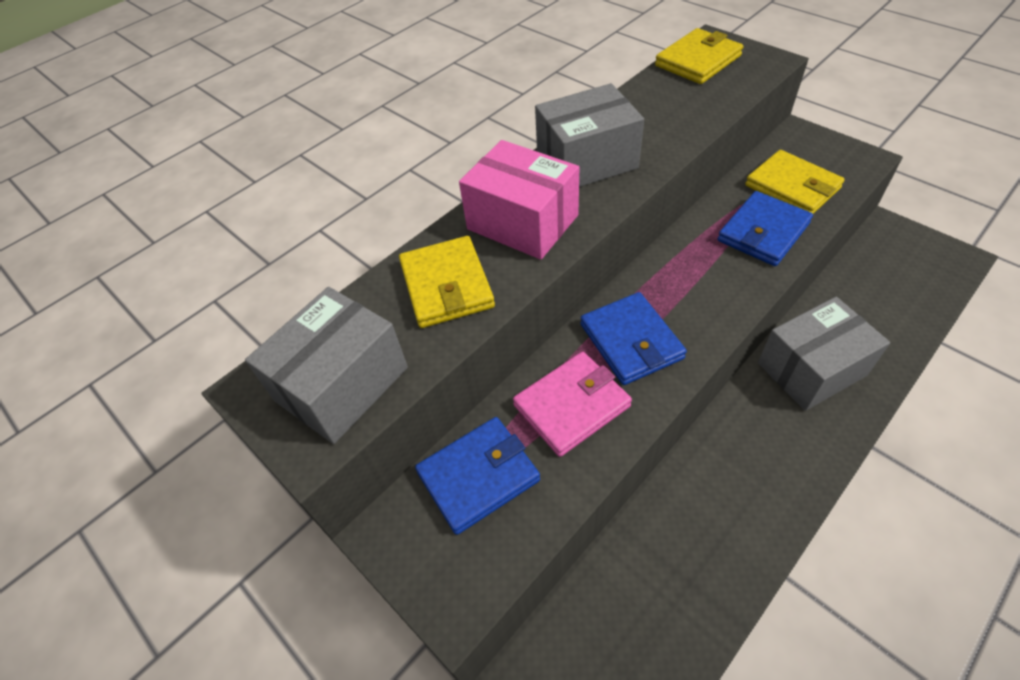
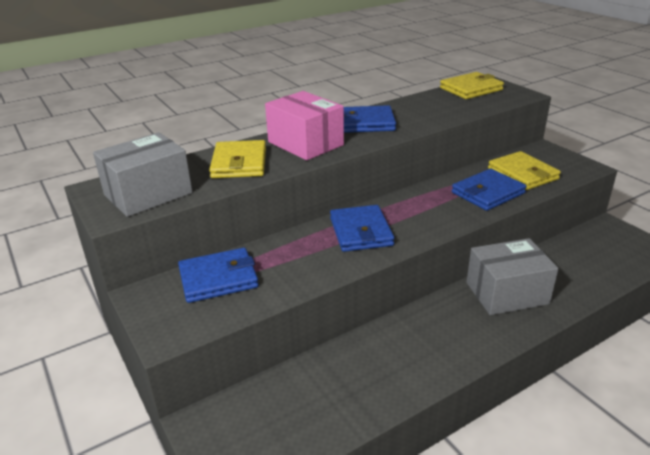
camera: 10 degrees right, 20 degrees down
pink wallet [513,352,632,457] -> none
grey box [535,83,644,187] -> blue wallet [344,105,396,133]

